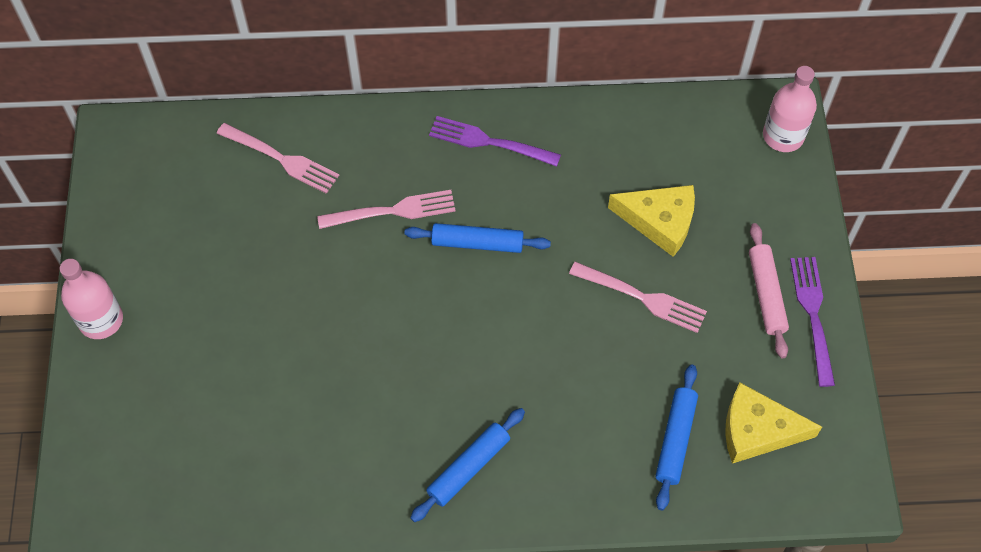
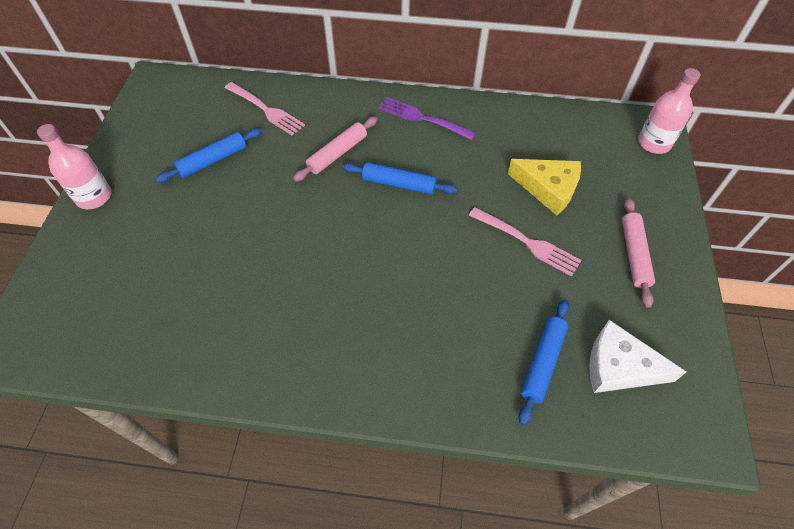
camera: 10 degrees right, 5 degrees down
pink fork [317,190,456,229] -> pink rolling pin [293,116,378,182]
blue rolling pin [410,408,525,522] -> blue rolling pin moved to [156,128,262,183]
yellow cheese [725,383,822,464] -> white cheese [589,320,686,393]
purple fork [790,257,835,387] -> none

